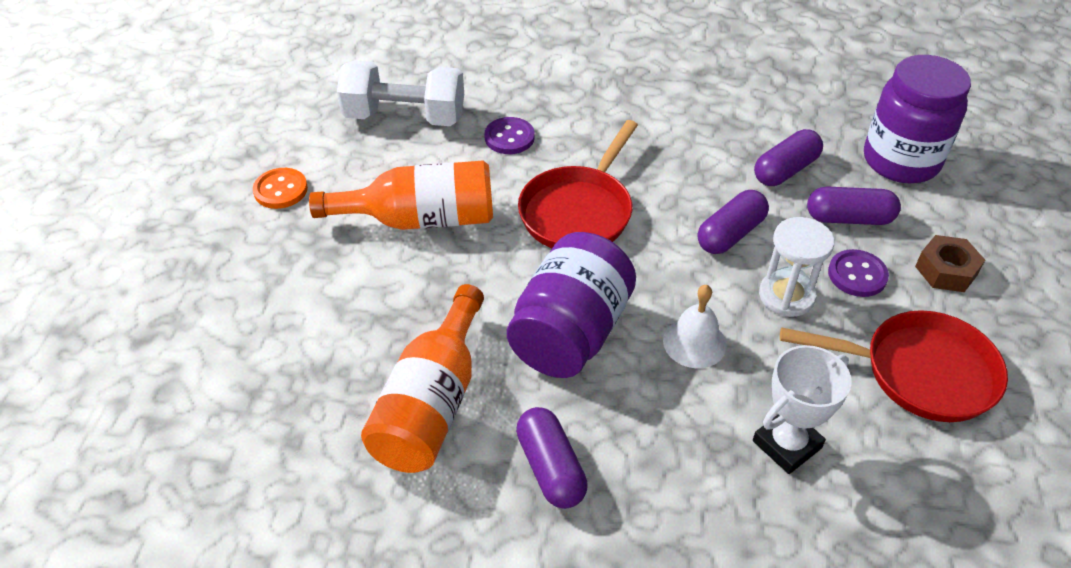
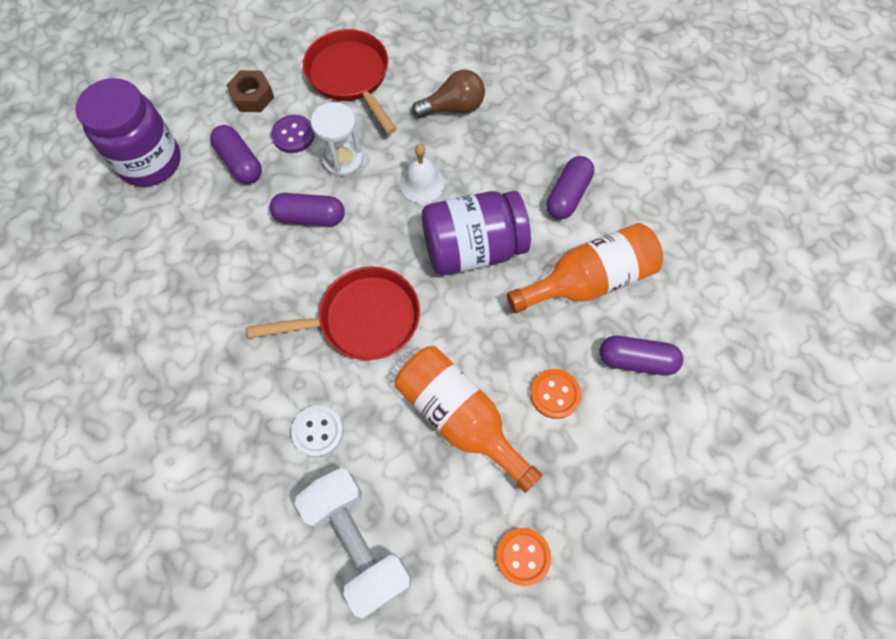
camera: 130 degrees left, 20 degrees up
purple button [484,117,535,154] -> white button [291,405,343,457]
white trophy [753,345,852,474] -> brown light bulb [412,70,485,118]
purple capsule [754,129,823,186] -> purple capsule moved to [599,336,683,376]
none -> orange button [530,369,581,419]

